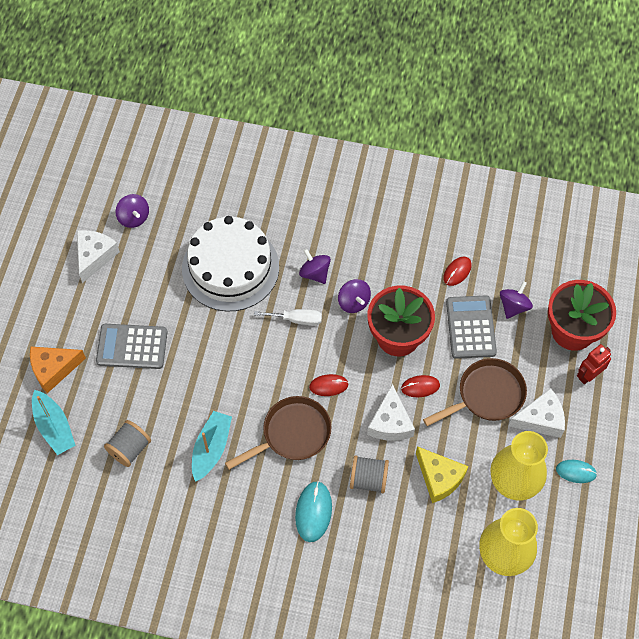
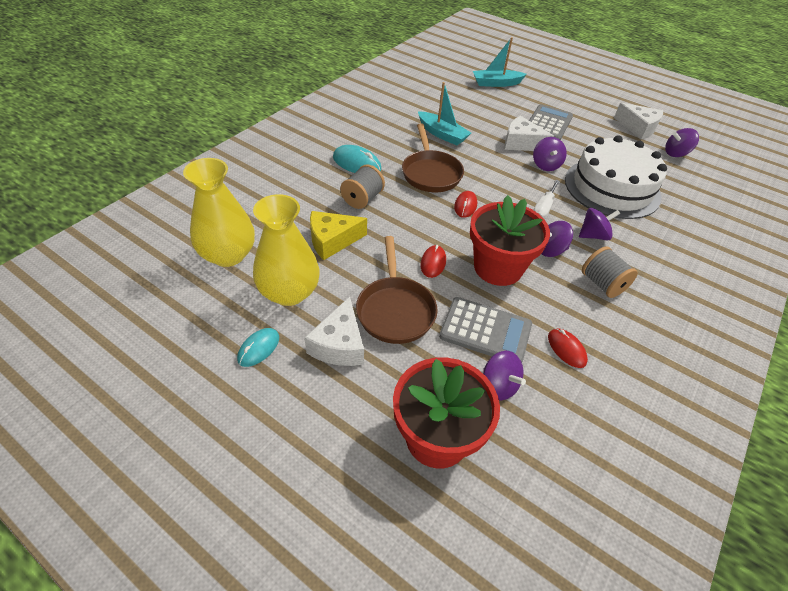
camera: 110 degrees right, 15 degrees down
orange cheese [30,346,86,393] -> none
grey spool [104,420,151,467] -> grey spool moved to [582,246,638,298]
white cheese [367,384,415,441] -> white cheese moved to [504,116,554,151]
red robot [577,344,611,384] -> none
none -> purple spinning top [533,137,567,171]

